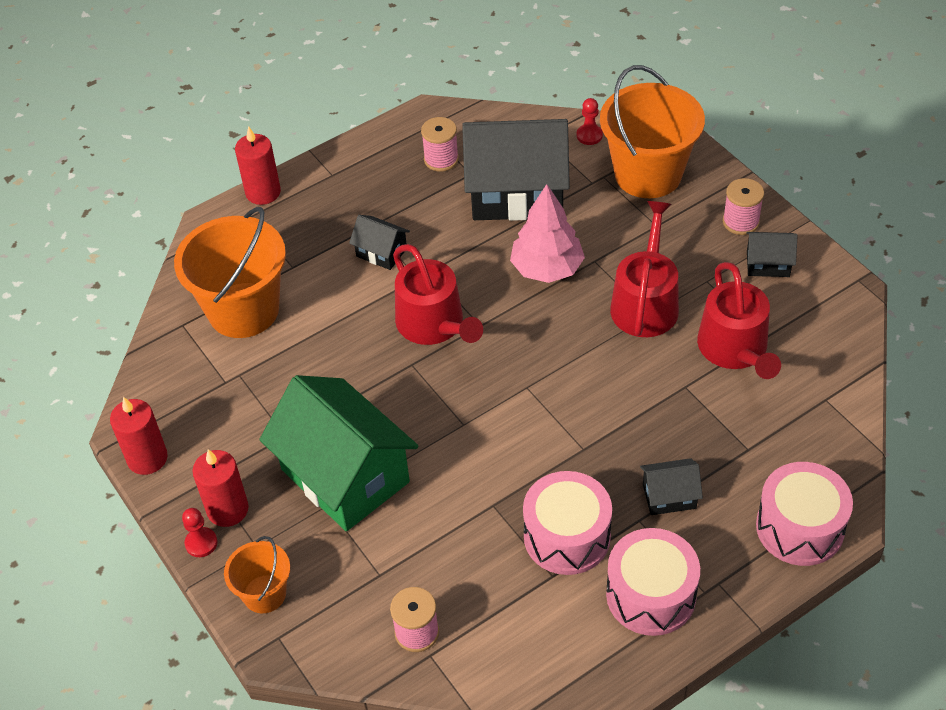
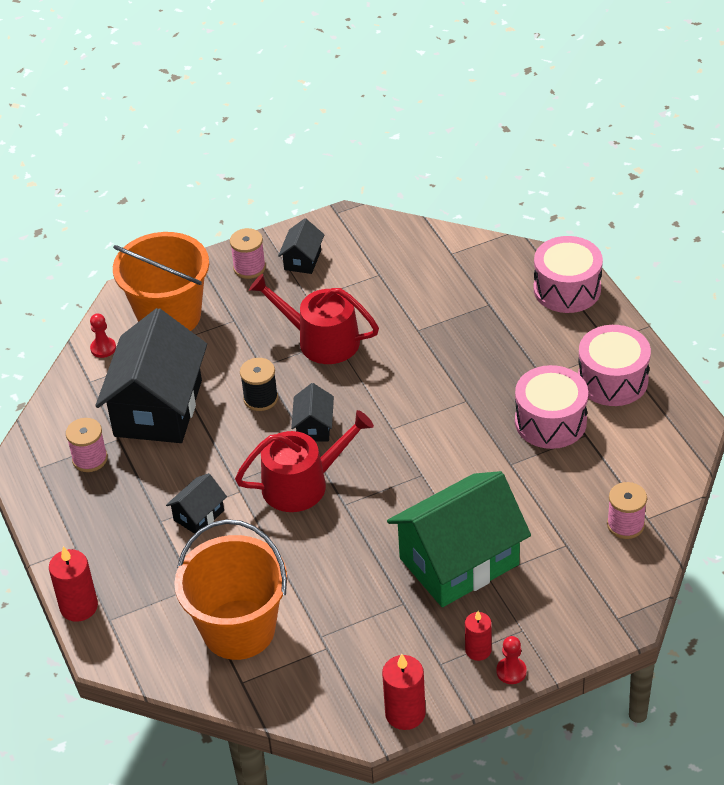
camera: 80 degrees left, 5 degrees down
red candle [192,449,249,527] -> red candle [465,611,492,661], size x0.66
orange bucket [224,536,290,613] -> none
pink tree [510,184,585,283] -> black spool [240,358,278,411]
black house [640,458,703,515] -> black house moved to [291,383,334,442]
red watering can [697,262,781,379] -> none

